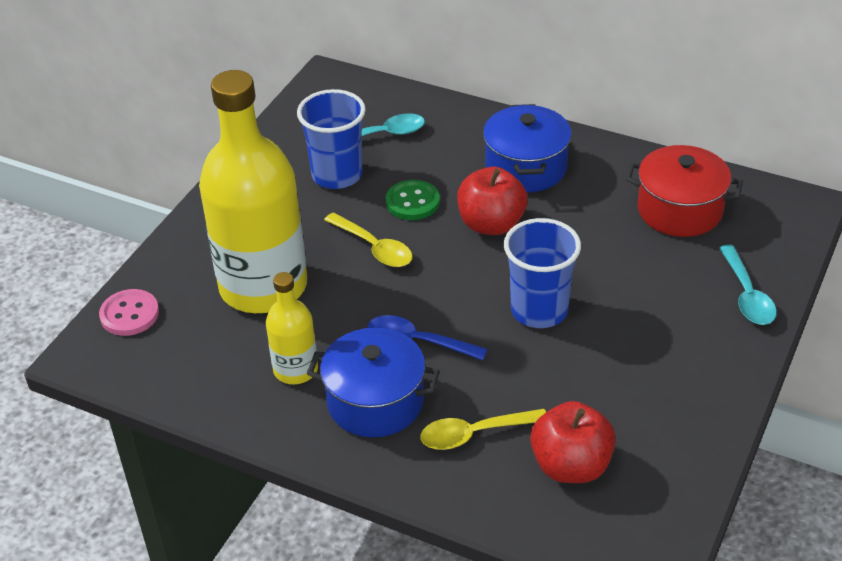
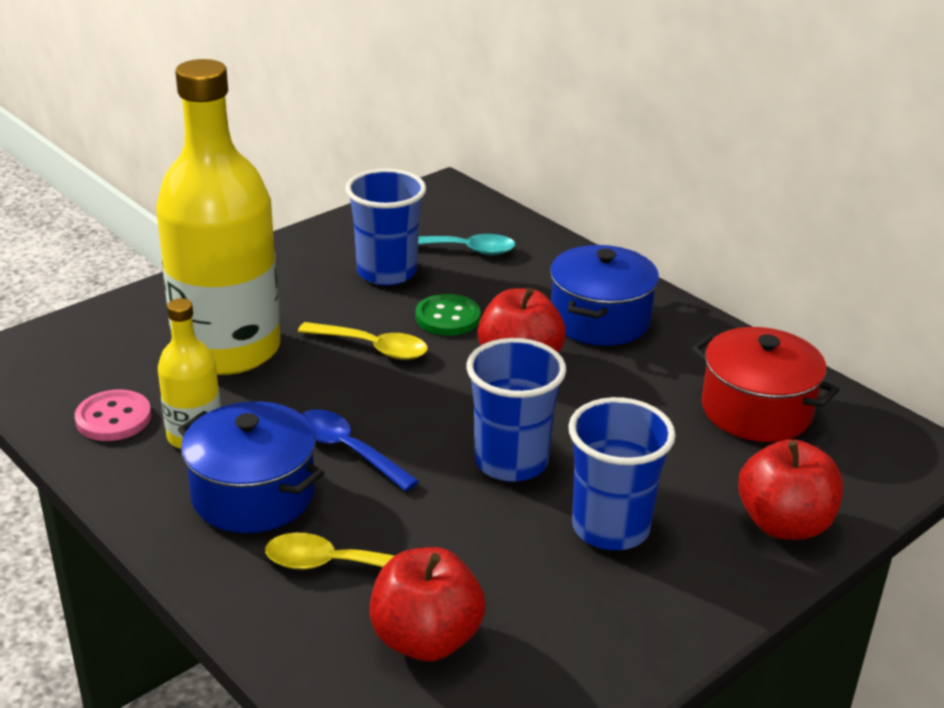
camera: 20 degrees right, 10 degrees down
pink button [99,289,159,336] -> pink button moved to [75,390,151,441]
yellow spoon [324,212,413,267] -> yellow spoon turned 45 degrees counterclockwise [298,322,428,360]
turquoise spoon [719,245,777,325] -> red apple [738,439,843,540]
none -> blue cup [568,397,676,550]

